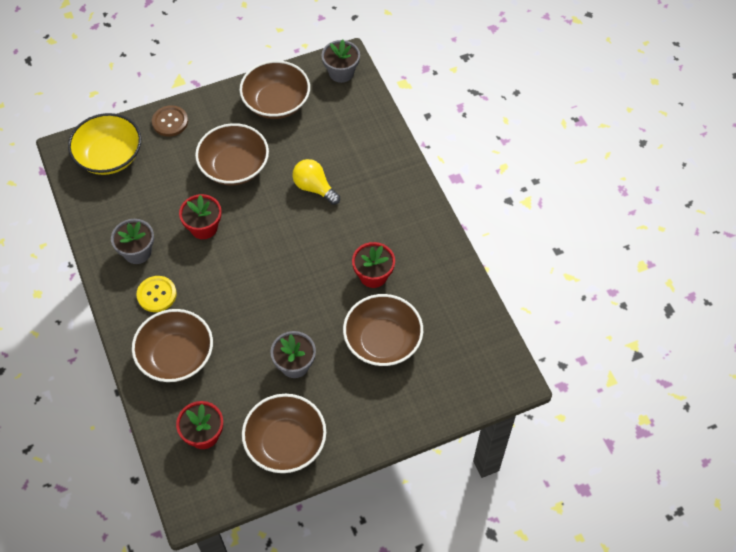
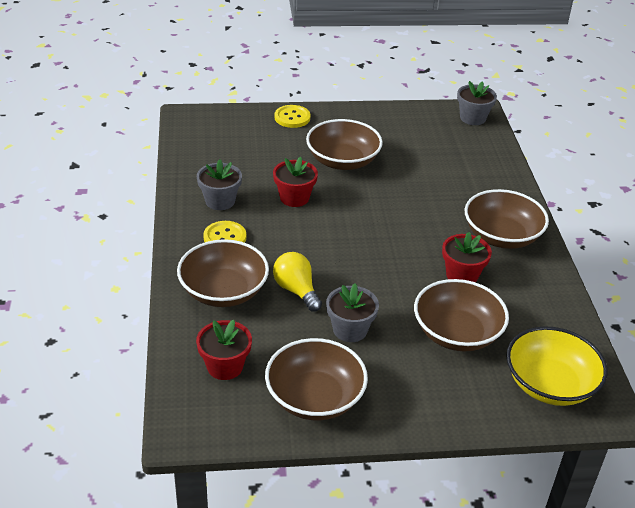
camera: 15 degrees right, 20 degrees down
yellow bowl [68,113,141,175] -> yellow bowl moved to [506,326,607,406]
brown button [152,105,188,137] -> yellow button [275,105,310,128]
brown bowl [239,60,310,119] -> brown bowl moved to [465,189,549,249]
yellow light bulb [292,159,340,205] -> yellow light bulb moved to [273,252,322,311]

